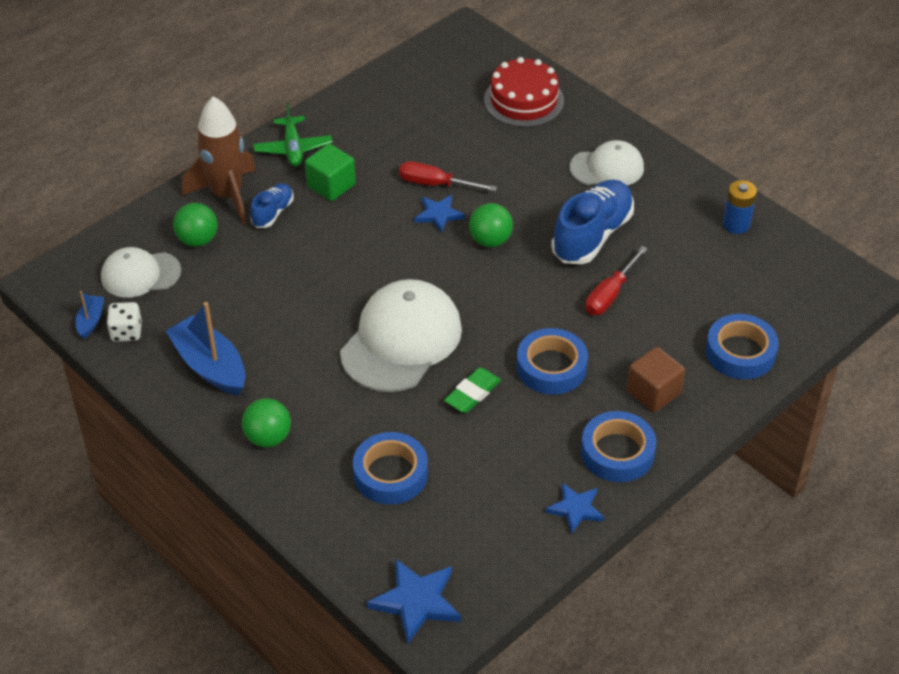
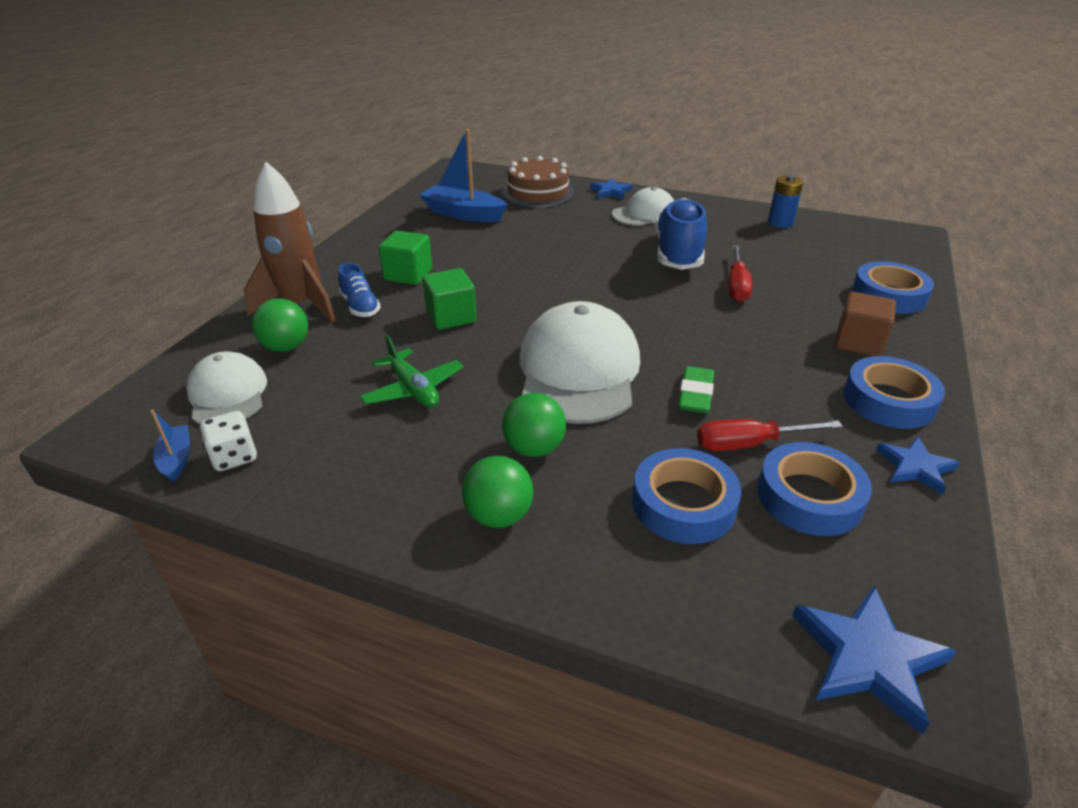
camera: 25 degrees left, 10 degrees down
white cap [101,247,181,298] -> white cap turned 105 degrees clockwise [186,352,267,424]
blue boat [166,302,245,395] -> blue boat moved to [420,129,507,222]
blue shoe [250,183,294,228] -> blue shoe turned 150 degrees clockwise [338,263,381,317]
green plane [253,103,332,167] -> green plane moved to [360,335,463,407]
red screwdriver [399,161,497,191] -> red screwdriver moved to [697,419,843,451]
blue star [414,195,465,233] -> blue star moved to [590,178,632,199]
green ball [469,203,513,247] -> green ball moved to [502,393,566,457]
red cake [484,57,564,127] -> brown cake [502,156,574,207]
blue tape [517,328,588,395] -> blue tape moved to [757,442,872,536]
none -> green cube [422,268,477,330]

